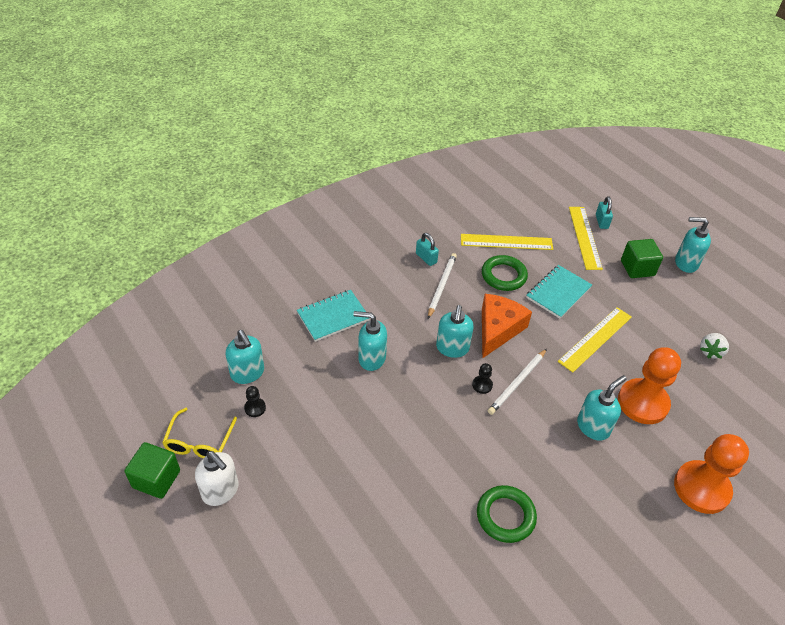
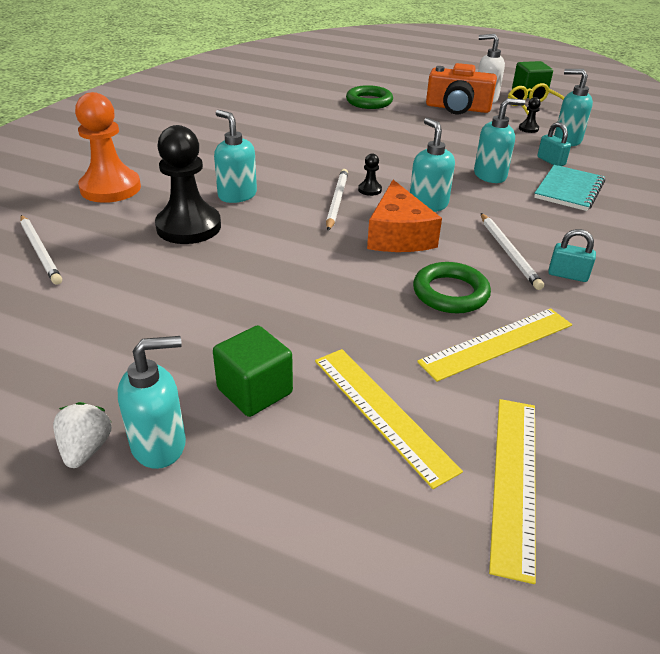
camera: 150 degrees right, 10 degrees down
green ring [477,485,537,543] -> green ring moved to [346,85,393,109]
turquoise notebook [526,265,592,319] -> none
yellow ruler [558,307,632,373] -> yellow ruler moved to [489,399,536,584]
turquoise soap dispenser [577,375,627,441] -> turquoise soap dispenser turned 120 degrees clockwise [214,110,257,203]
turquoise padlock [596,196,613,229] -> turquoise padlock moved to [537,122,571,166]
orange pawn [618,347,681,424] -> black pawn [155,125,221,244]
white strawberry [700,333,729,359] -> white strawberry moved to [53,402,112,468]
none -> white pencil [20,215,62,285]
none -> orange camera [426,63,497,114]

